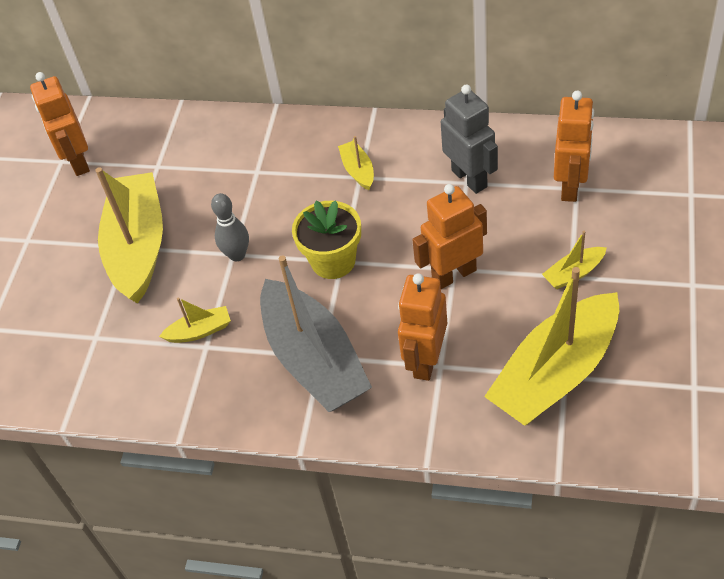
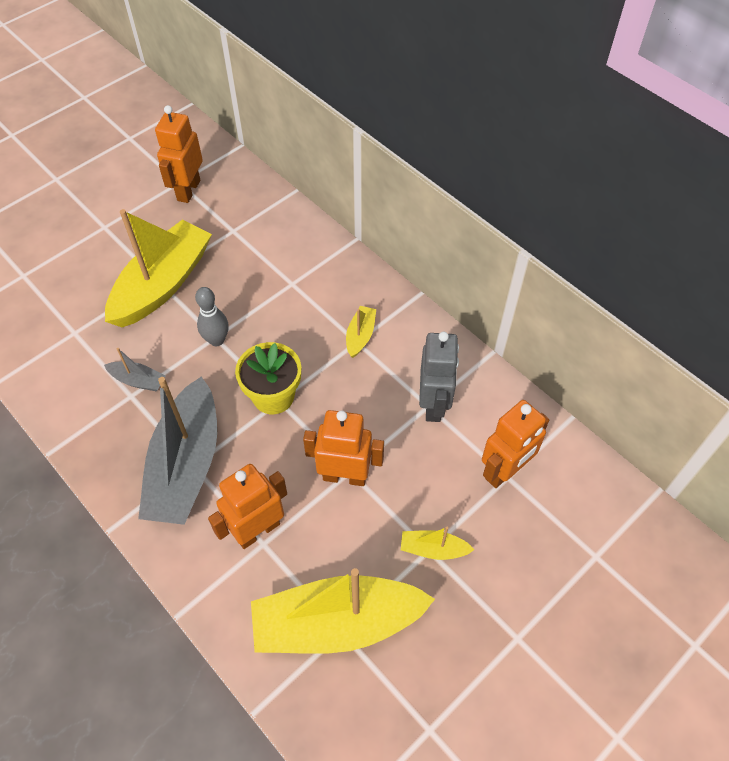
camera: 30 degrees right, 5 degrees up
yellow boat [159,298,231,343] -> grey boat [104,348,166,391]

